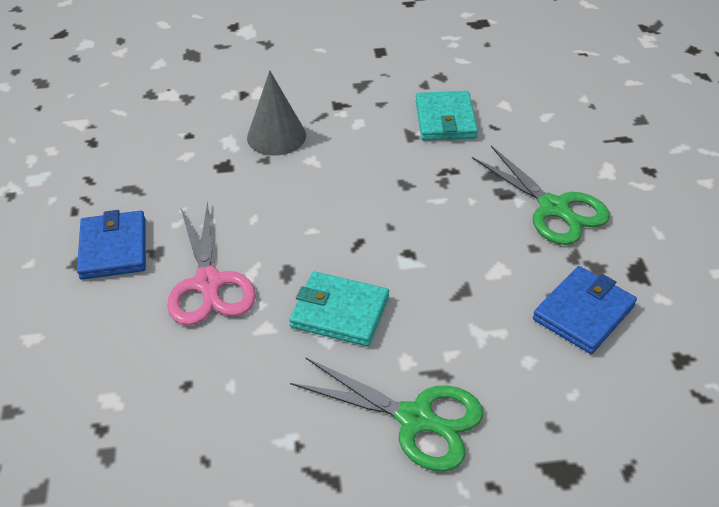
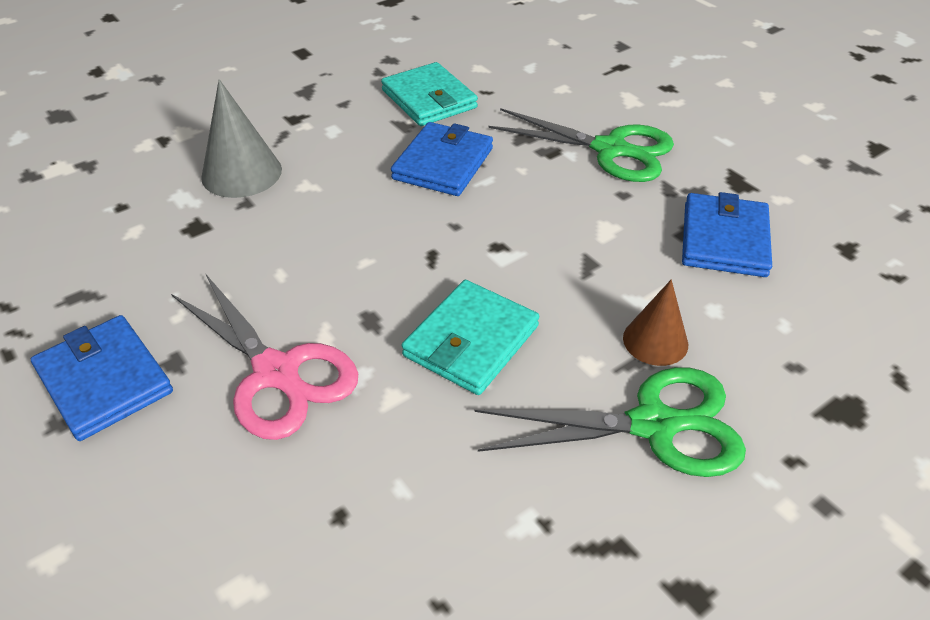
camera: 30 degrees left, 0 degrees up
turquoise wallet [289,272,389,347] -> turquoise wallet turned 45 degrees counterclockwise [402,280,539,395]
none -> blue wallet [391,122,493,196]
none -> brown cone [623,279,688,366]

